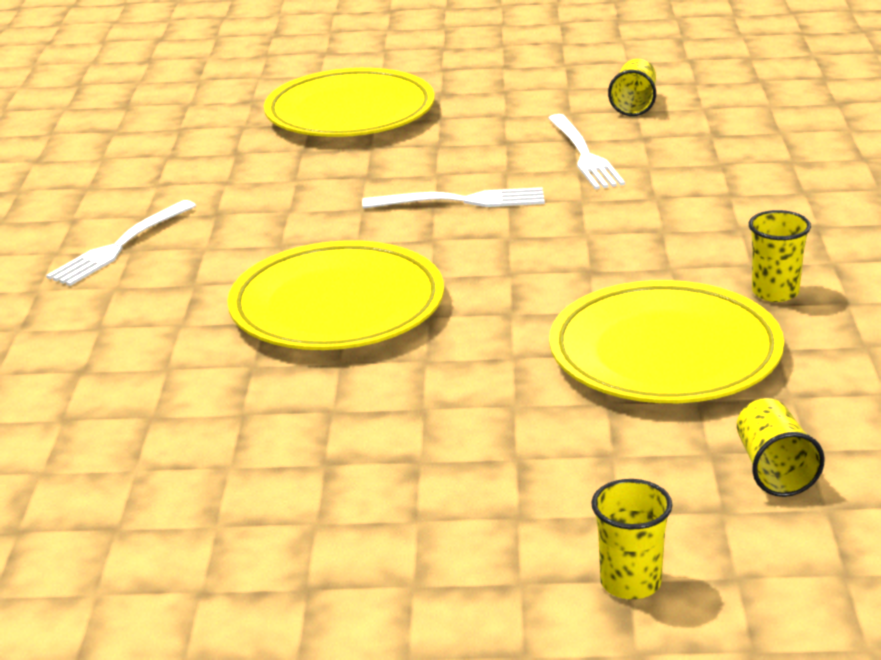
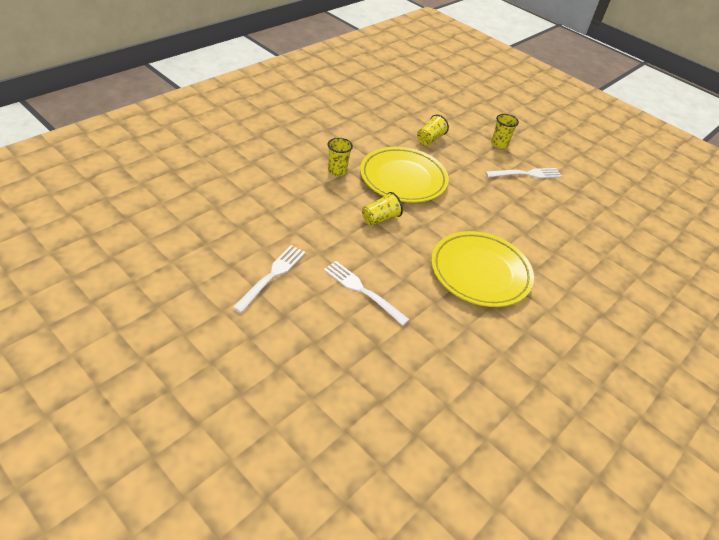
camera: 145 degrees left, 15 degrees up
white fork [46,200,196,286] -> white fork moved to [485,168,562,178]
yellow plate [264,68,435,137] -> none
yellow cup [608,59,656,116] -> yellow cup moved to [362,192,403,226]

